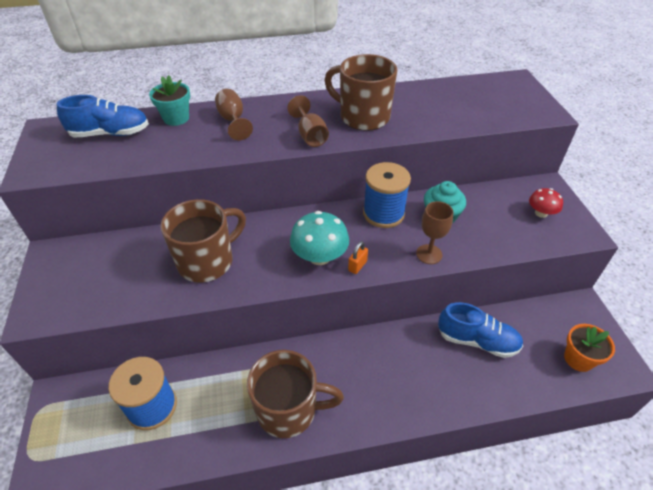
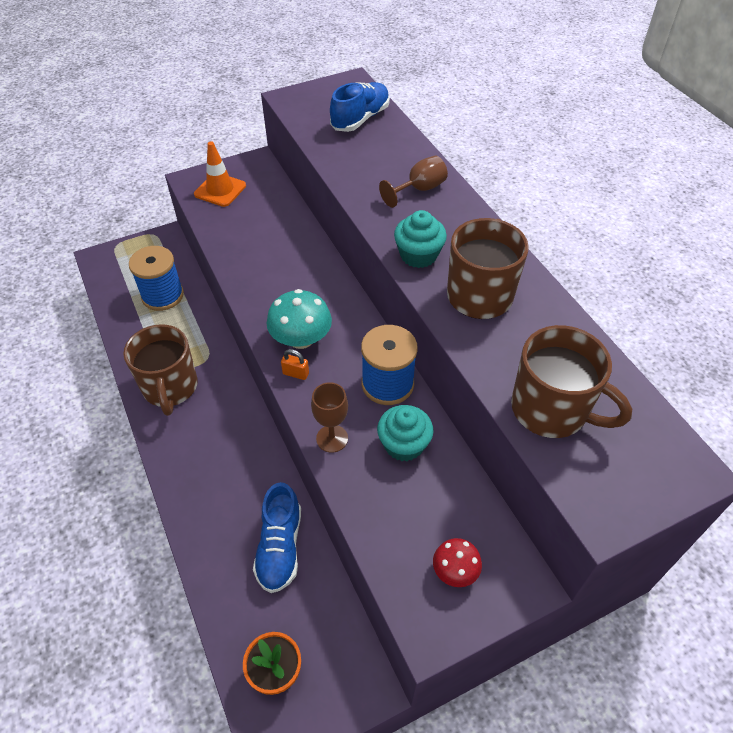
camera: 75 degrees right, 5 degrees up
blue shoe [57,95,149,138] -> blue shoe turned 120 degrees counterclockwise [330,82,390,132]
turquoise flower pot [149,75,190,126] -> none
brown mug [161,199,246,283] -> brown mug moved to [511,325,632,438]
brown goblet [287,95,329,147] -> turquoise cupcake [394,210,447,268]
none -> orange traffic cone [194,141,246,207]

